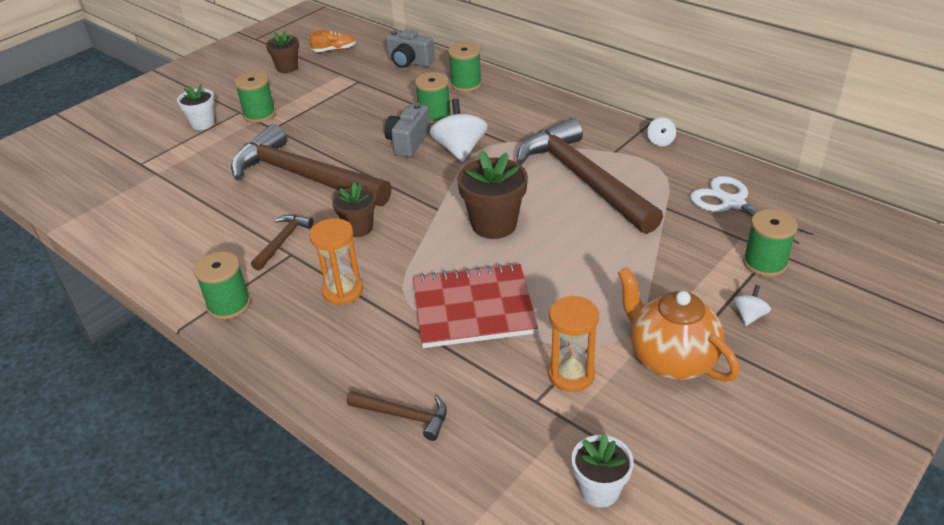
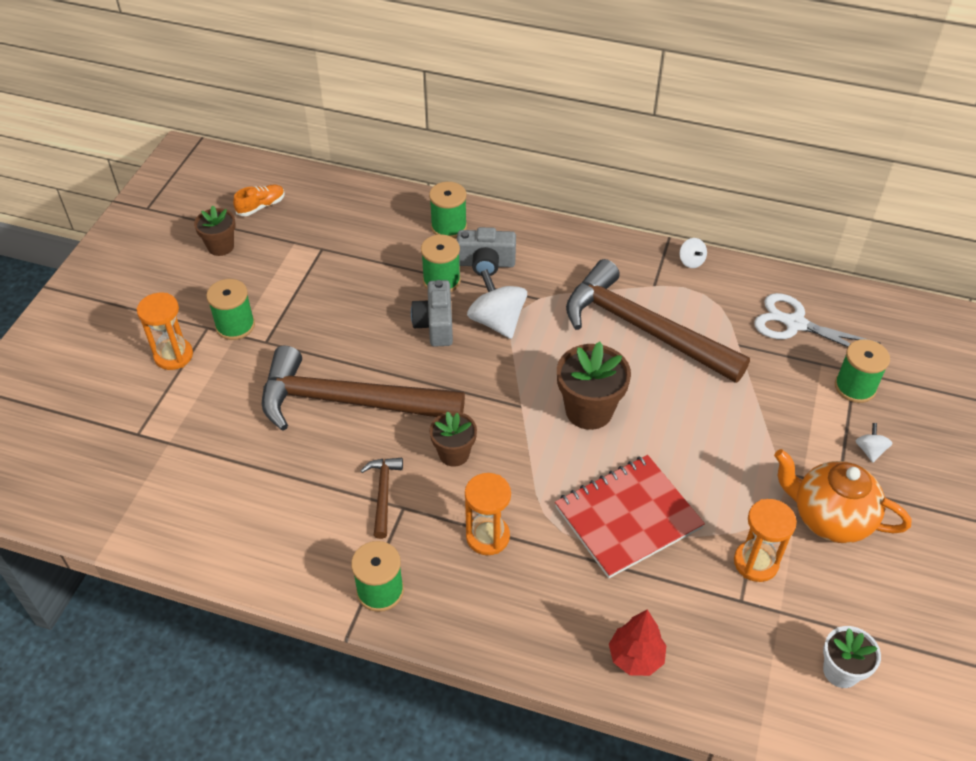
camera: 25 degrees left, 10 degrees up
white flower pot [177,84,215,130] -> orange hourglass [137,293,193,370]
brown hammer [347,391,447,441] -> red tree [609,610,667,676]
grey camera [386,29,435,68] -> grey camera moved to [457,227,516,276]

